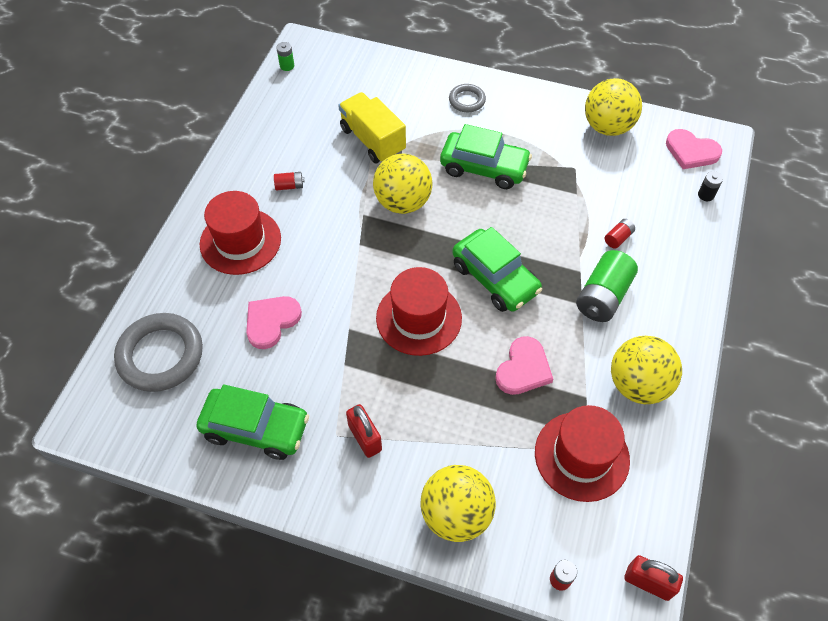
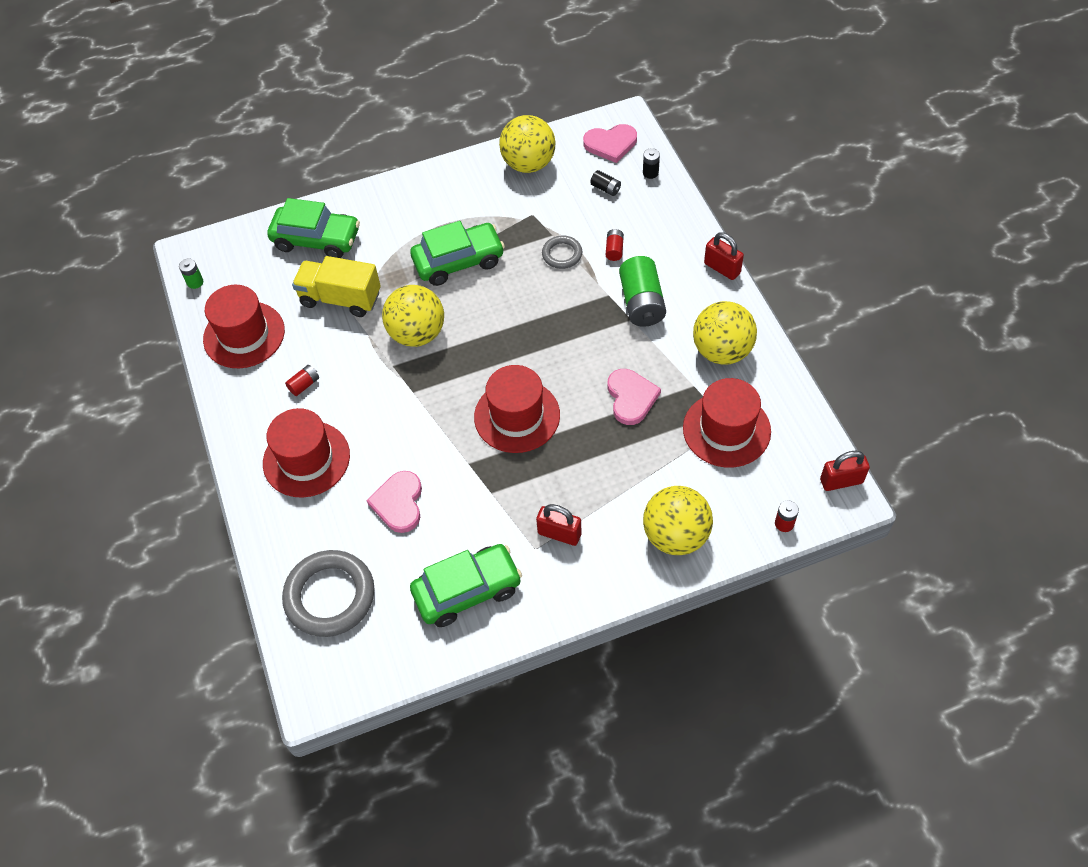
camera: 35 degrees left, 0 degrees up
grey ring [449,84,486,112] -> grey ring moved to [542,235,582,269]
green car [452,227,542,312] -> green car moved to [267,198,360,258]
none -> red hat [203,285,285,368]
none -> black battery [590,170,621,196]
none -> red padlock [704,232,744,280]

